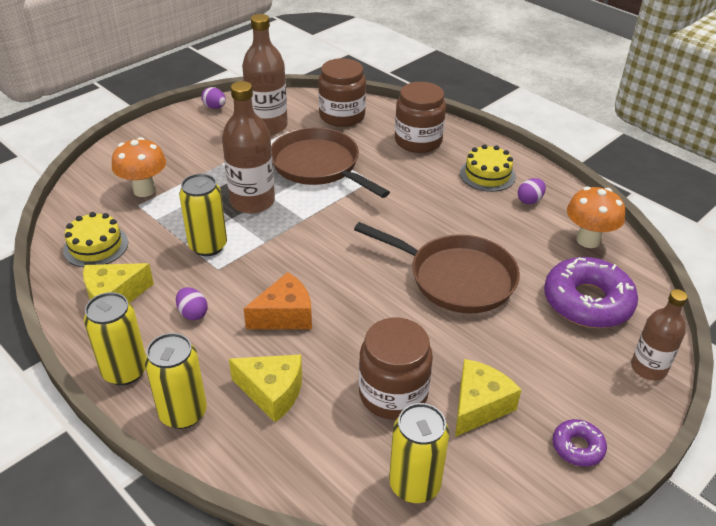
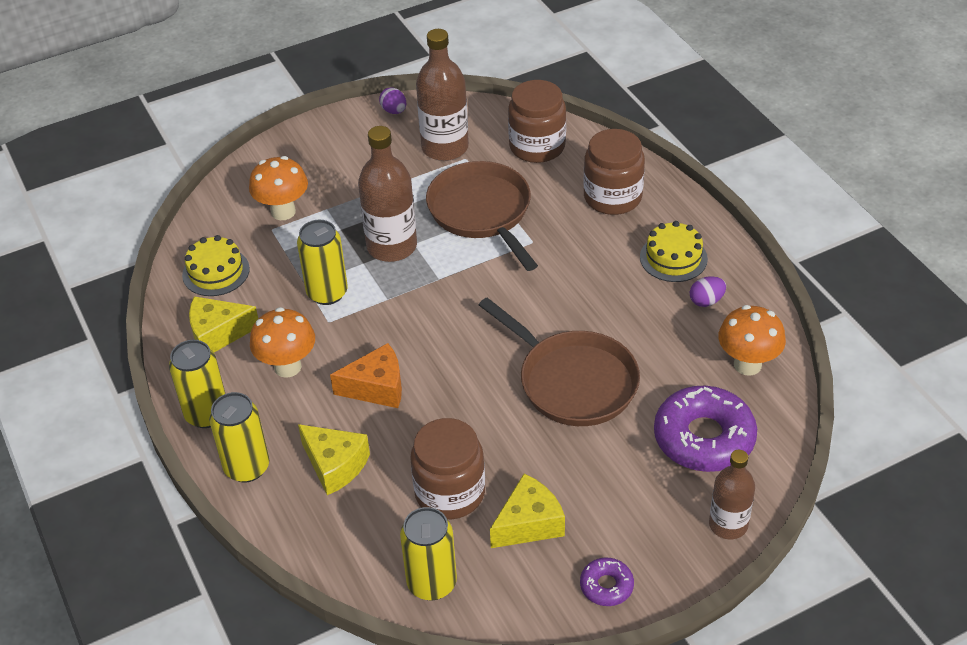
camera: 20 degrees right, 5 degrees up
purple egg [176,287,208,320] -> orange mushroom [250,307,315,378]

